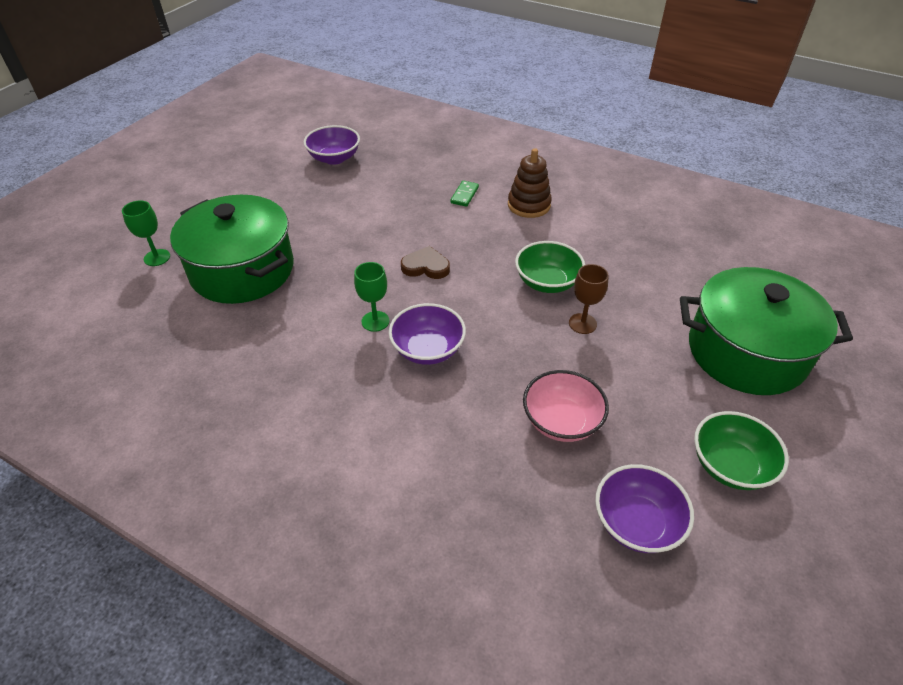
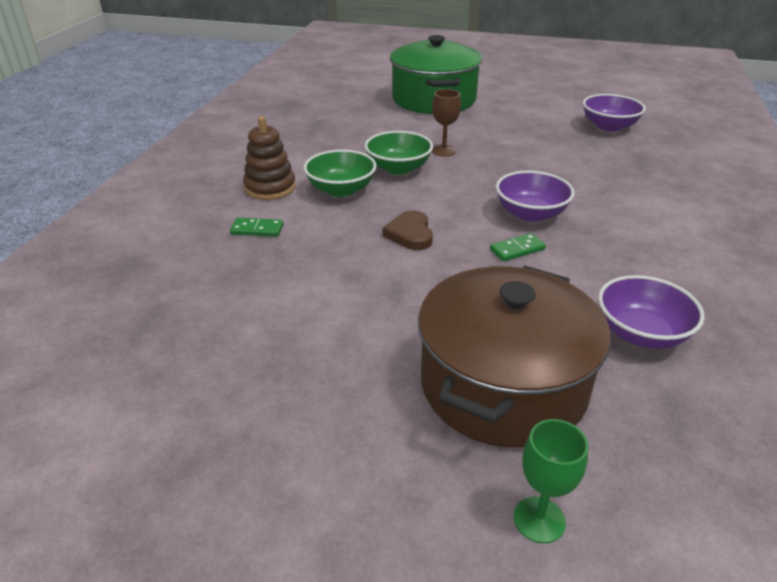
camera: 105 degrees left, 10 degrees down
green pot [170,195,294,304] -> brown pot [418,266,611,448]
purple bowl [304,125,360,165] -> purple bowl moved to [598,275,705,349]
green goblet [354,262,389,332] -> green domino [490,233,546,261]
pink bowl [523,370,609,442] -> none
green bowl [694,411,789,490] -> green bowl moved to [304,150,377,197]

